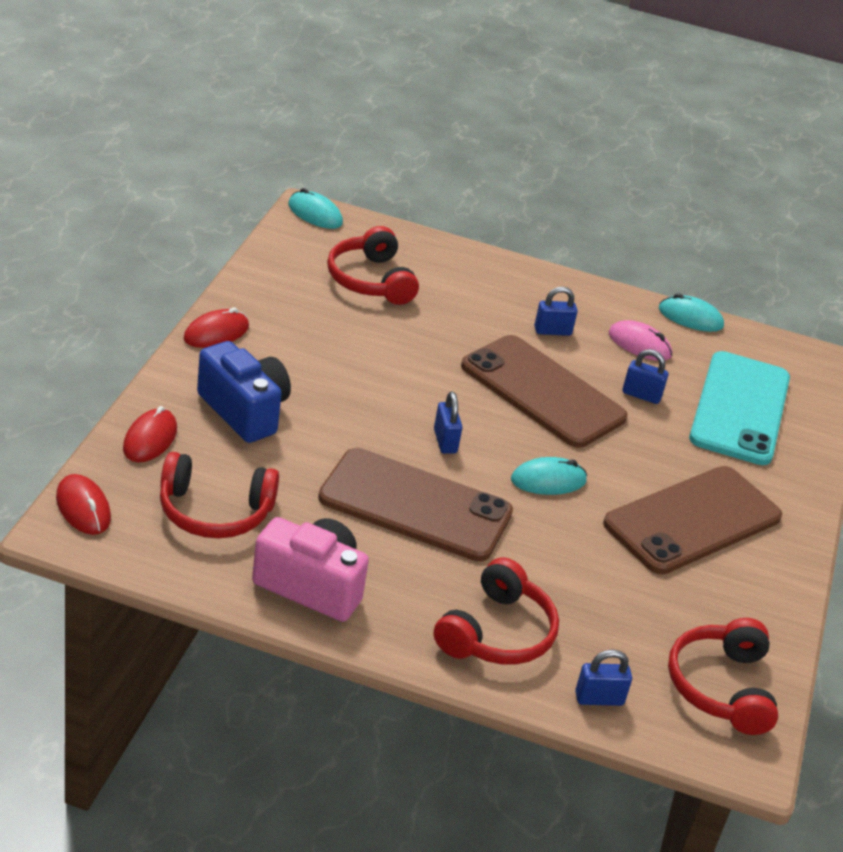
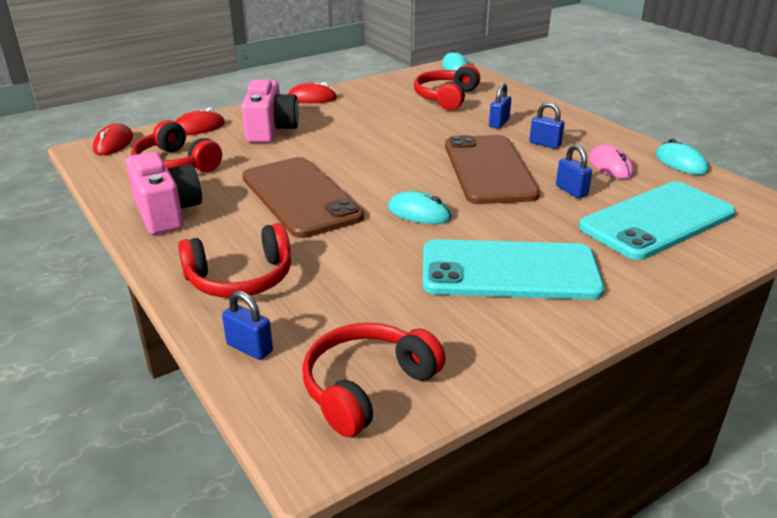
camera: 45 degrees right, 5 degrees down
blue camera [197,341,291,443] -> pink camera [241,80,299,143]
blue padlock [434,392,463,454] -> blue padlock moved to [489,83,511,128]
brown phone [603,466,782,574] -> turquoise phone [423,239,604,300]

